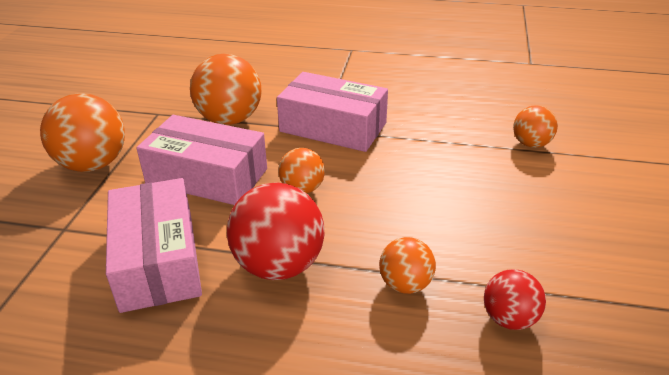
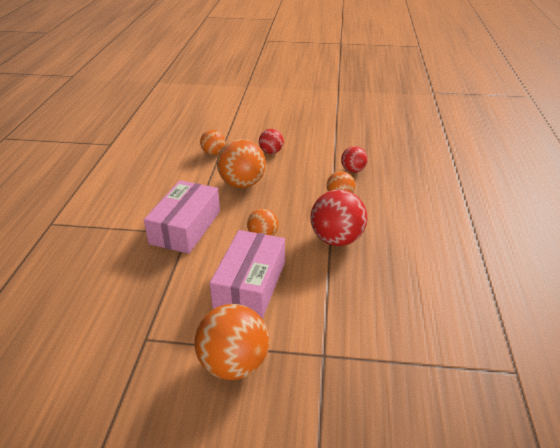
camera: 95 degrees left, 0 degrees up
pink box [106,178,202,313] -> none
orange ball [190,54,261,125] -> orange ball moved to [217,139,266,188]
none -> red ball [259,129,284,154]

